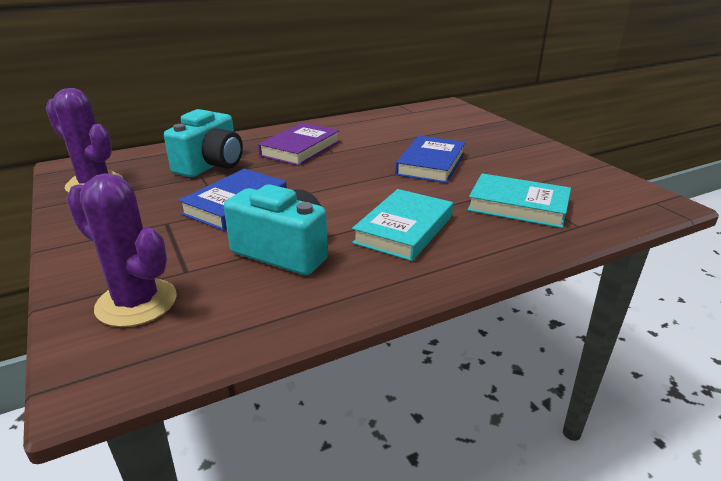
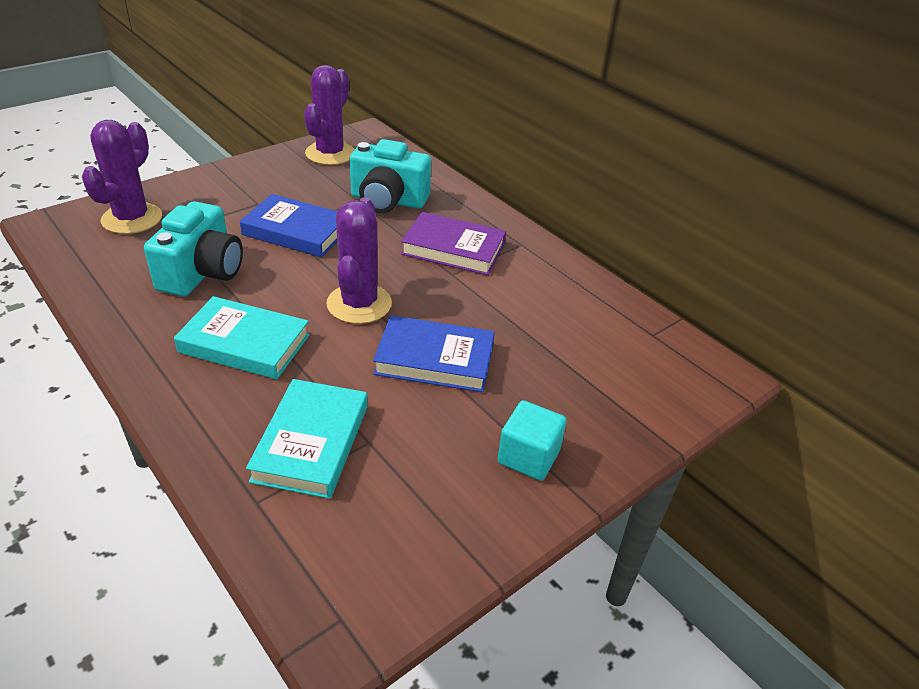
camera: 75 degrees right, 10 degrees up
none -> purple cactus [326,197,392,324]
none -> turquoise cube [498,400,567,481]

